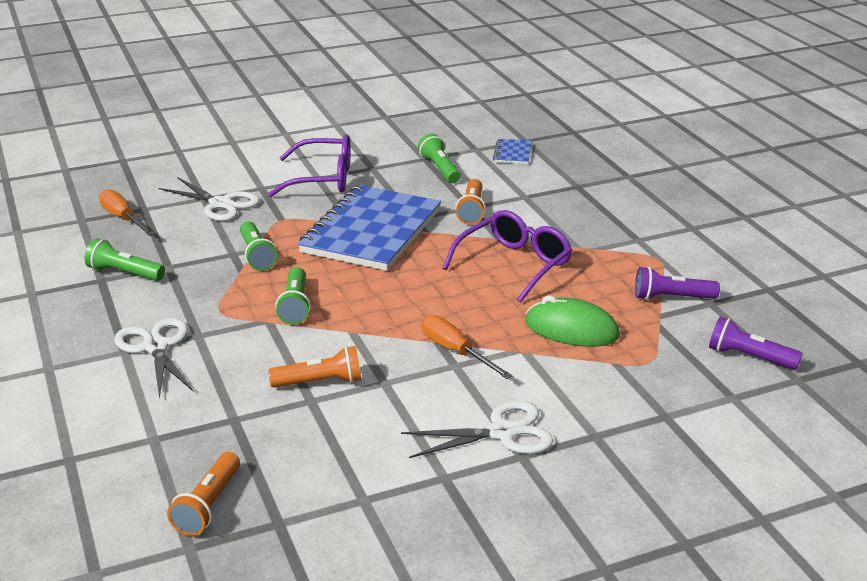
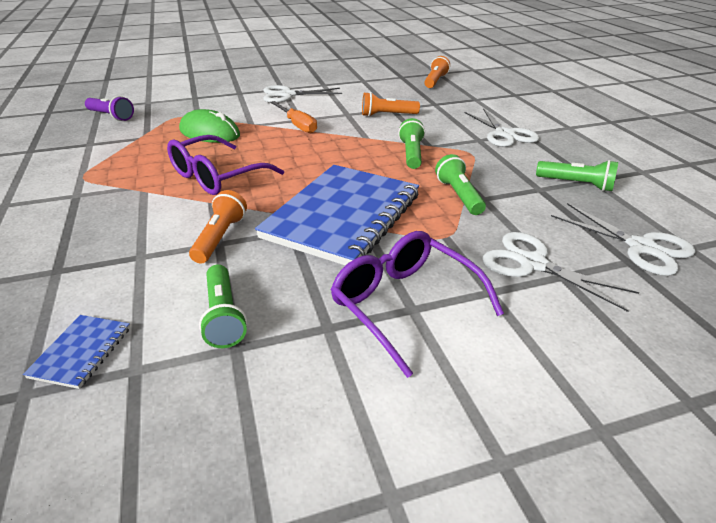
camera: 175 degrees left, 5 degrees up
orange screwdriver [99,189,155,236] -> white scissors [551,203,696,276]
purple glasses [268,135,351,197] -> purple glasses turned 45 degrees clockwise [331,231,504,378]
purple flashlight [635,267,720,300] -> none

